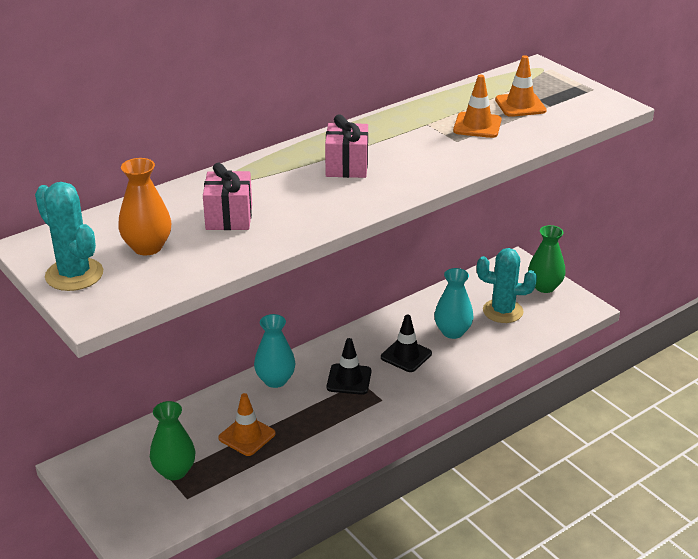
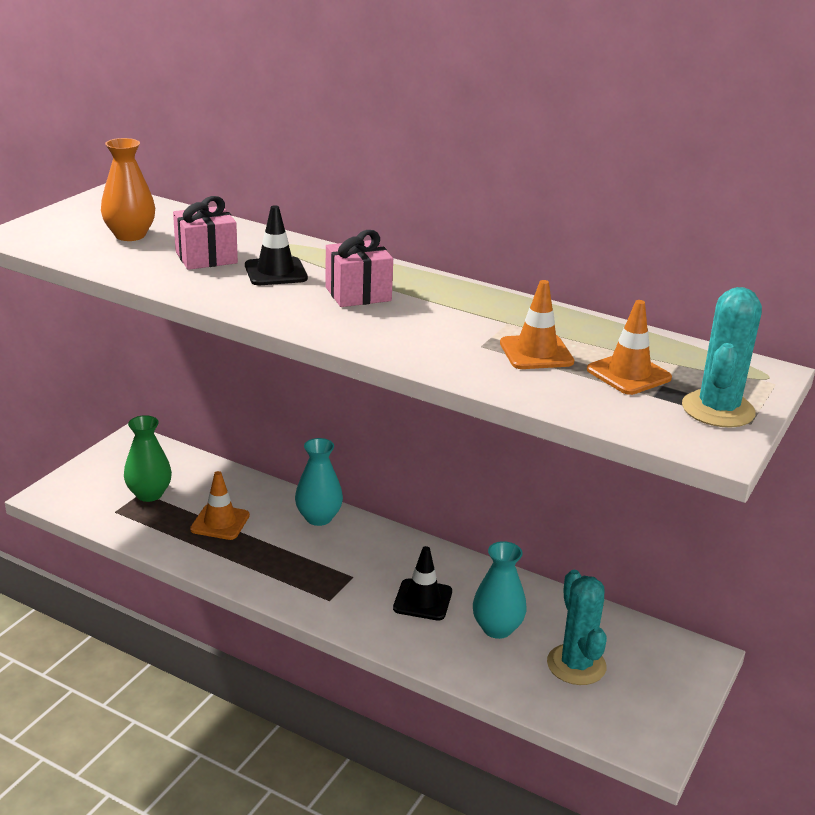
camera: 65 degrees right, 5 degrees down
turquoise cactus [35,182,103,291] -> turquoise cactus moved to [682,287,762,428]
black traffic cone [327,338,372,395] -> black traffic cone moved to [245,205,308,285]
green vase [528,225,566,293] -> none

